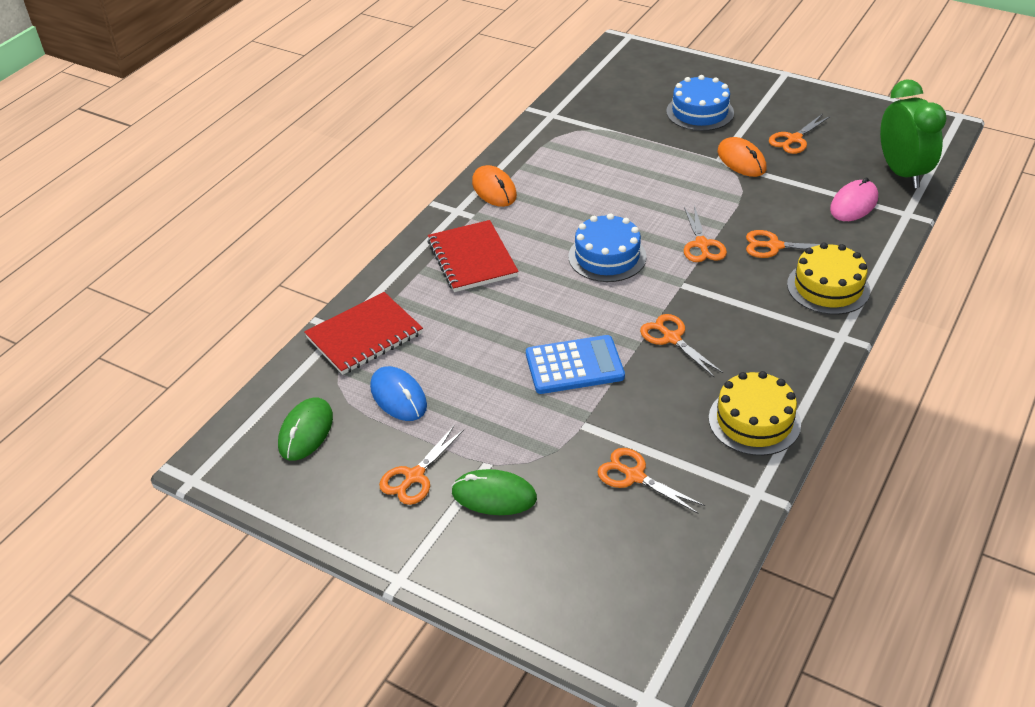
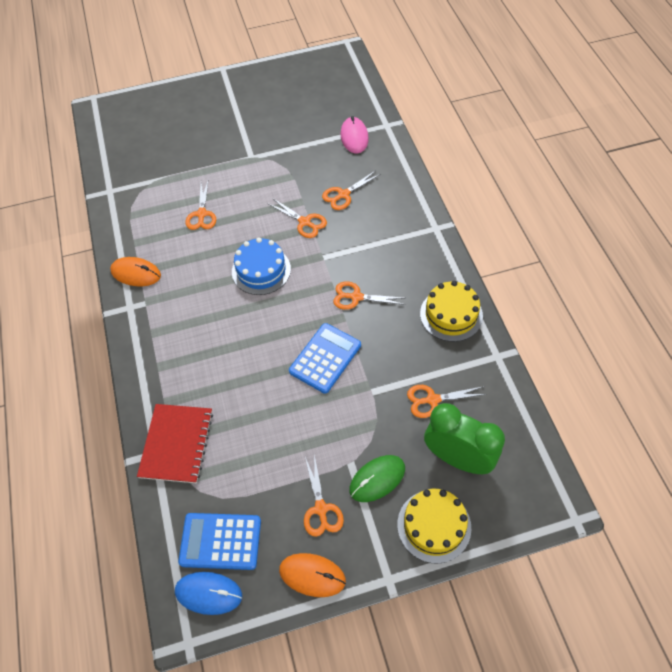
camera: 45 degrees left, 15 degrees up
green mouse [278,397,333,461] -> blue calculator [178,513,261,570]
blue mouse [370,366,427,421] -> blue mouse moved to [175,572,242,615]
red notebook [428,220,519,292] -> none
blue cake [666,75,734,131] -> none
orange mouse [718,137,767,177] -> orange mouse moved to [279,553,346,597]
orange scissors [769,114,831,154] -> orange scissors moved to [185,181,216,230]
yellow cake [787,243,870,315] -> yellow cake moved to [397,489,471,563]
green clock [880,80,947,188] -> green clock moved to [424,403,505,474]

